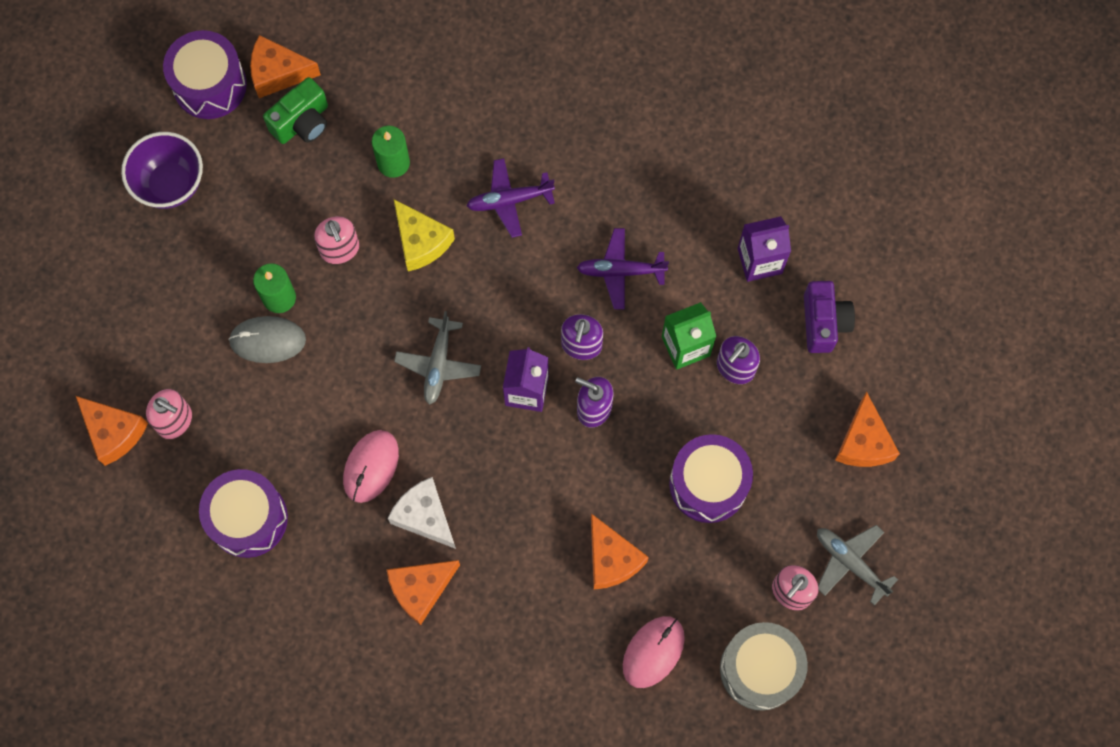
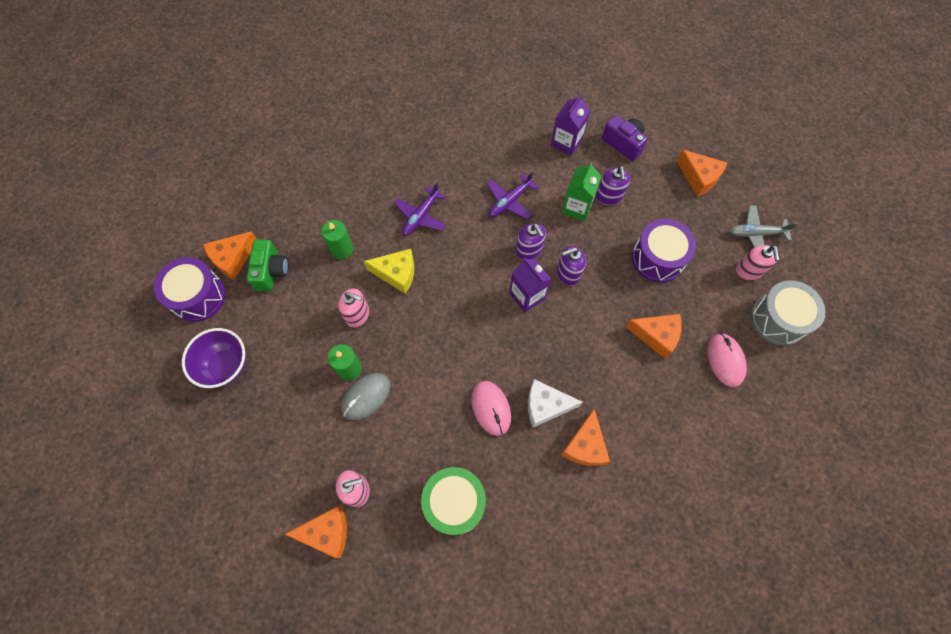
camera: 45 degrees left, 5 degrees down
purple drum [199,469,288,558] -> green drum [421,467,486,535]
grey plane [394,311,481,405] -> none

